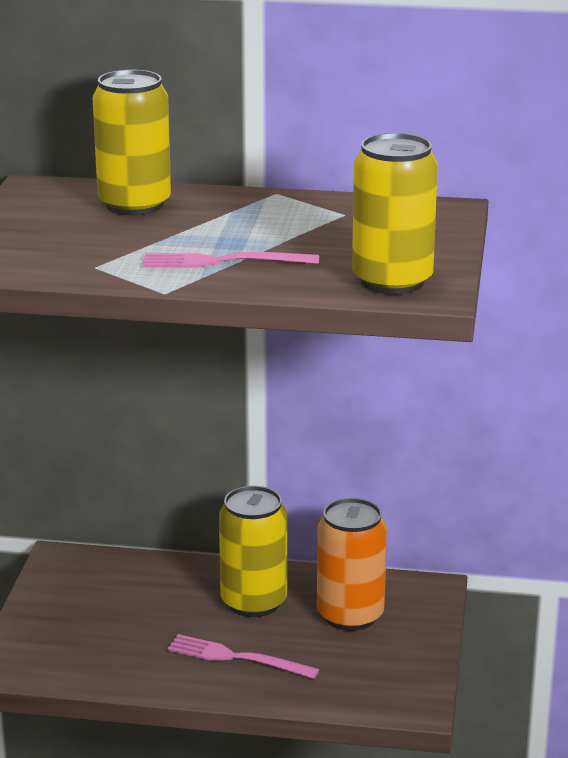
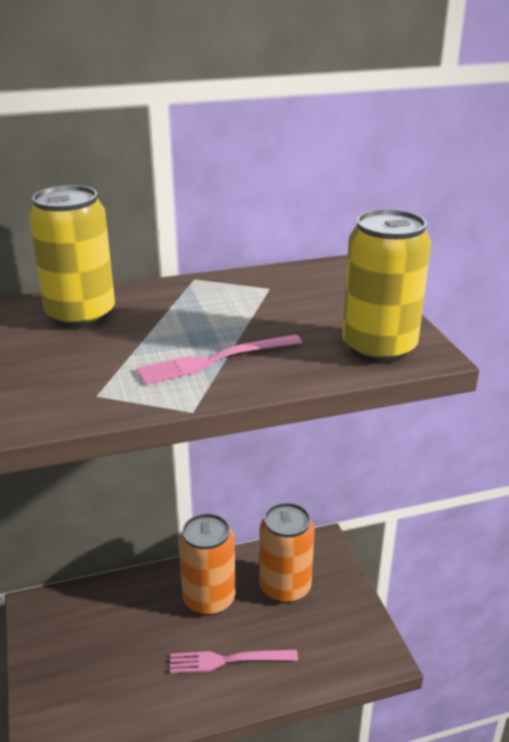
camera: 25 degrees left, 5 degrees up
yellow can [219,486,287,617] -> orange can [179,513,236,616]

